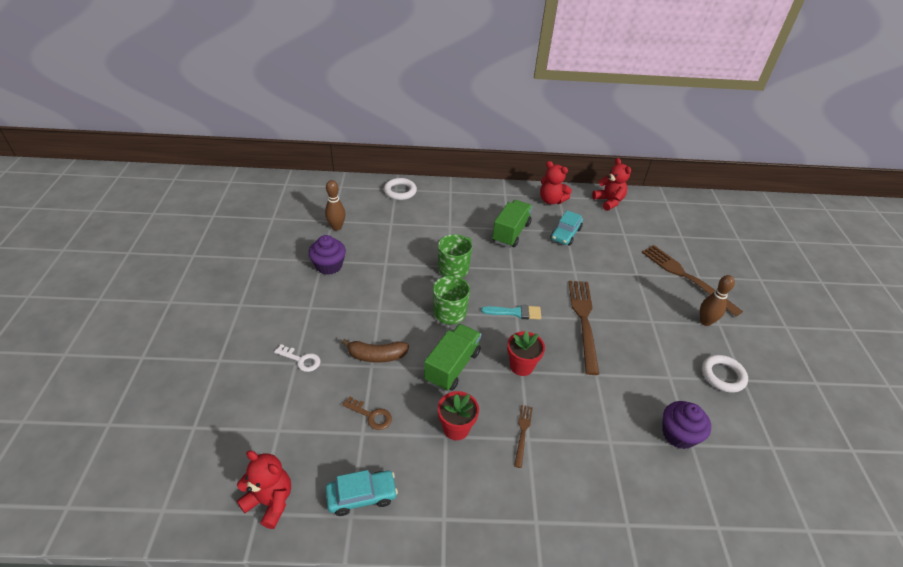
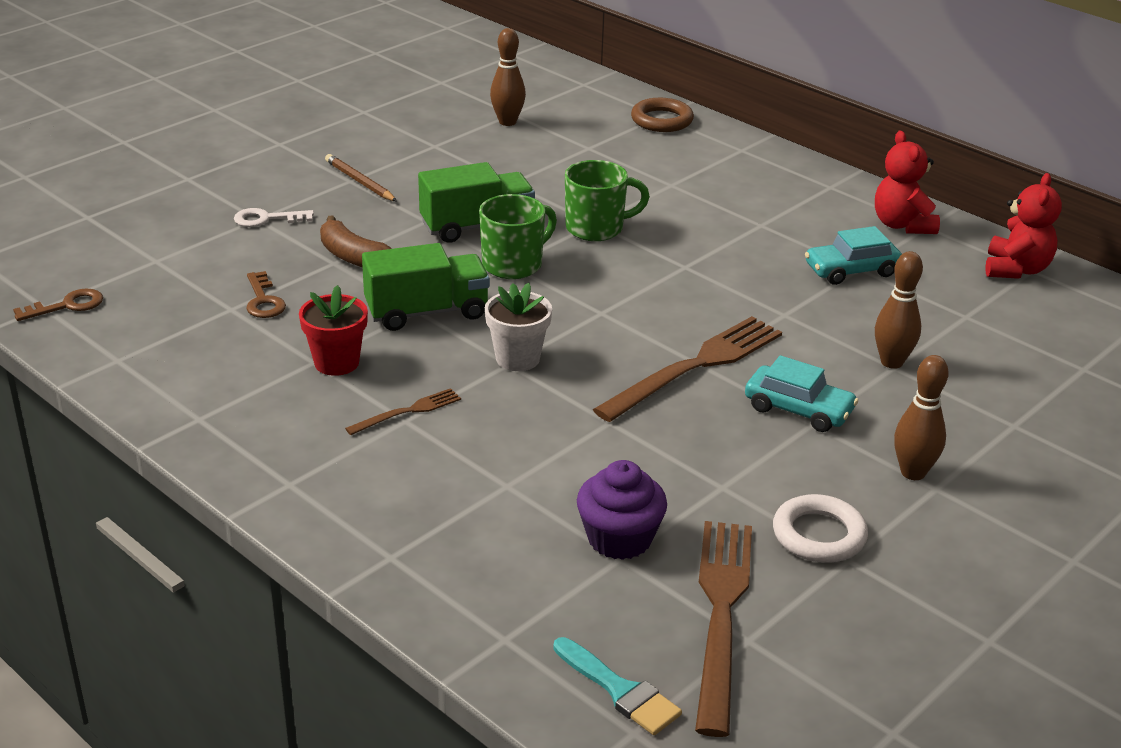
camera: 45 degrees right, 10 degrees down
red teddy bear [237,450,291,529] -> brown key [13,289,103,321]
white key [274,344,320,372] -> white key turned 105 degrees clockwise [234,208,314,227]
purple cupcake [308,235,346,275] -> none
turquoise car [326,470,398,516] -> turquoise car moved to [745,355,858,432]
white ring [384,178,417,200] -> brown ring [631,98,694,132]
turquoise brush [481,305,541,320] -> turquoise brush moved to [553,637,682,735]
green truck [492,200,533,247] -> green truck moved to [418,162,535,243]
red flower pot [507,331,545,376] -> white flower pot [485,283,552,371]
brown fork [641,245,743,317] -> brown fork moved to [695,521,752,737]
none -> brown pencil [325,154,397,201]
none -> brown bowling pin [875,251,923,369]

